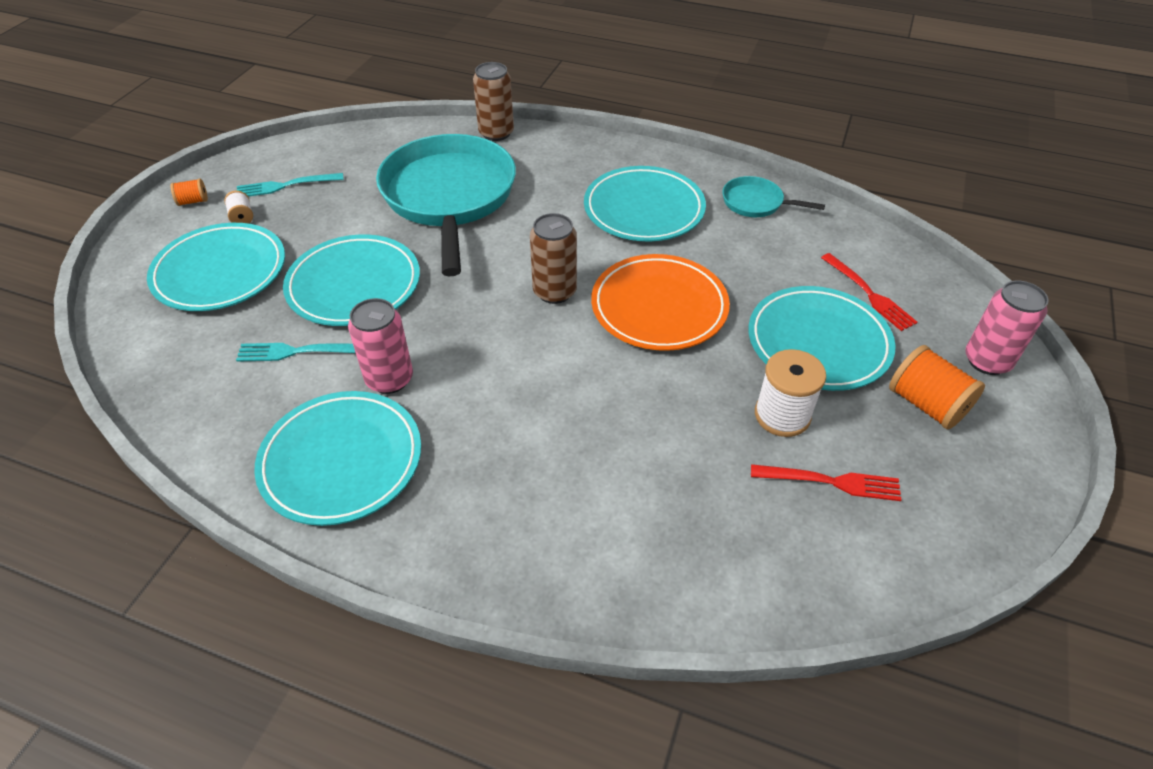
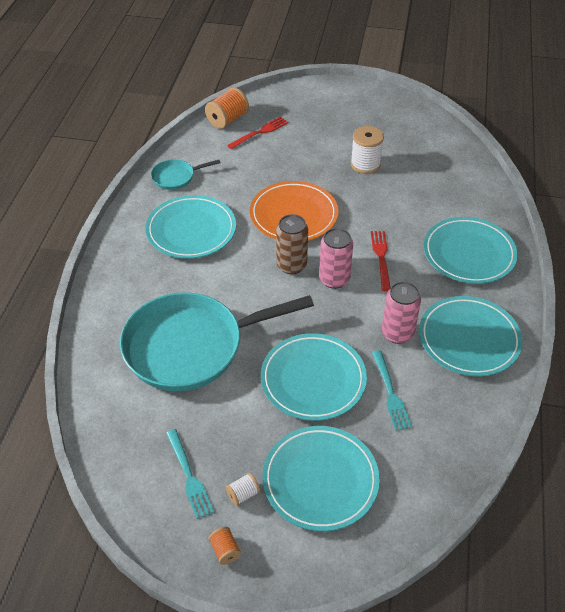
camera: 100 degrees left, 0 degrees up
brown can [473,62,514,141] -> none
turquoise pan [722,176,825,217] -> turquoise pan turned 60 degrees clockwise [151,159,220,190]
turquoise plate [749,286,896,391] -> turquoise plate moved to [424,217,518,284]
red fork [751,464,901,501] -> red fork moved to [371,231,391,291]
orange spool [889,345,985,429] -> orange spool moved to [205,87,249,129]
pink can [965,281,1049,375] -> pink can moved to [319,228,353,289]

